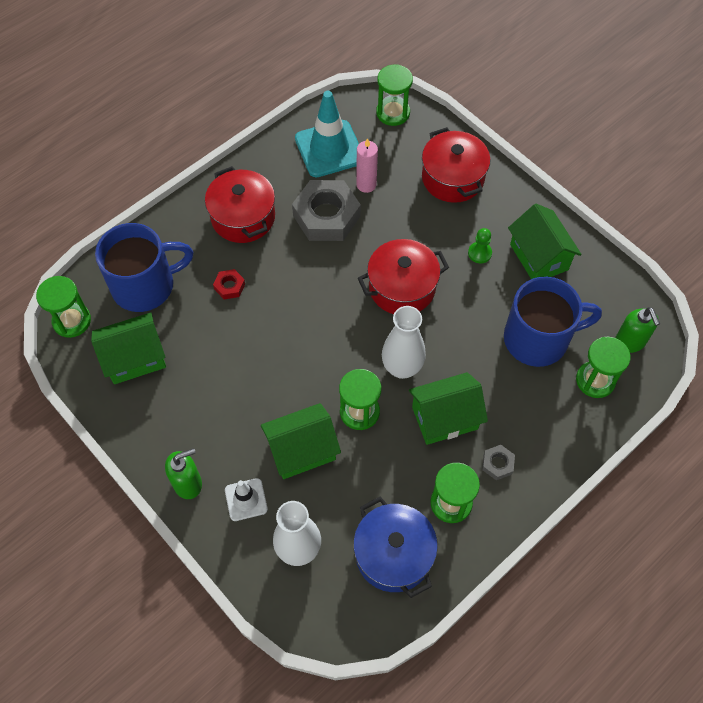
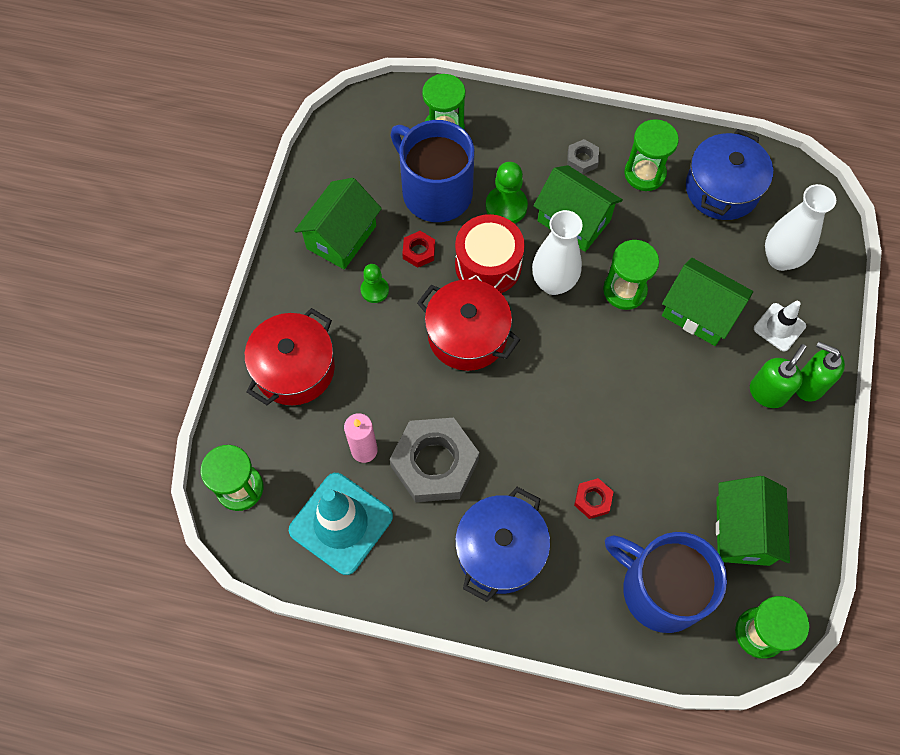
camera: 125 degrees left, 5 degrees up
green house [91,313,166,384] -> green house turned 60 degrees clockwise [716,476,790,566]
red pot [205,166,275,243] -> blue pot [455,487,550,602]
green soap dispenser [615,307,660,353] -> green soap dispenser moved to [750,344,807,408]
none -> red nut [402,231,435,268]
none -> red drum [455,214,525,293]
none -> green pawn [486,162,528,224]

